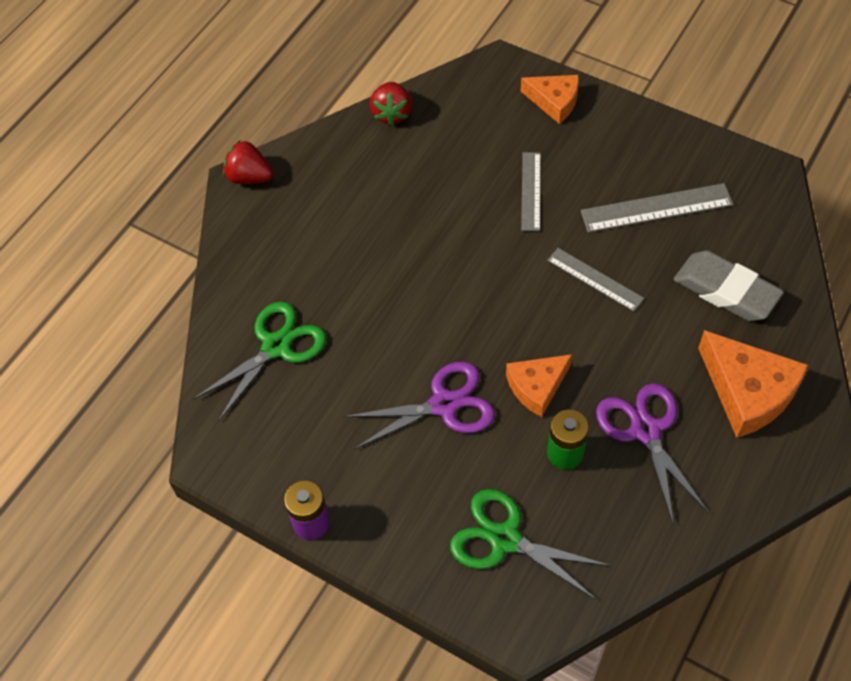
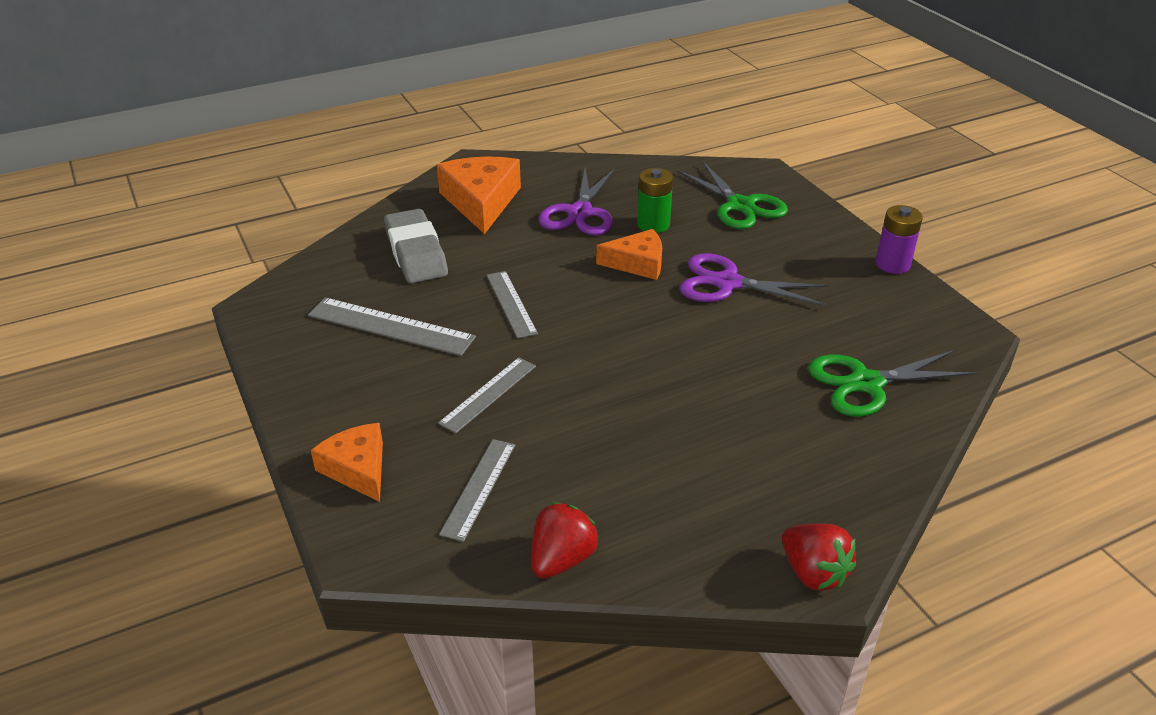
camera: 150 degrees left, 20 degrees down
none -> grey ruler [439,439,515,542]

